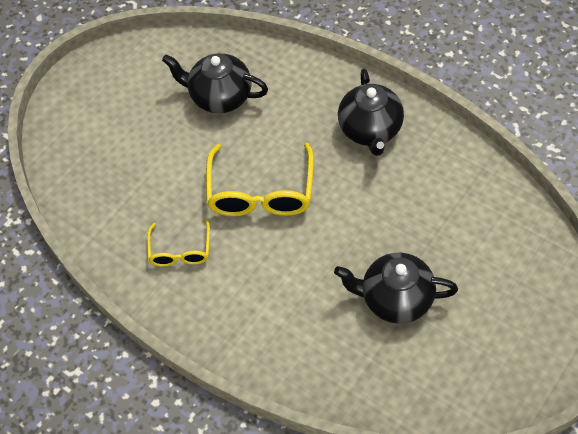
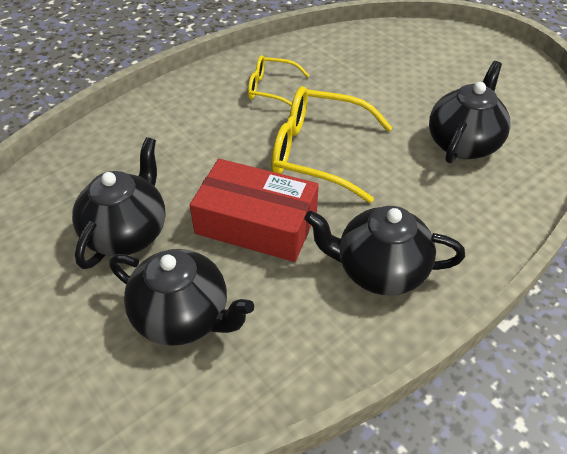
camera: 100 degrees right, 10 degrees down
none -> black teapot [109,249,254,346]
none -> red box [190,159,319,262]

